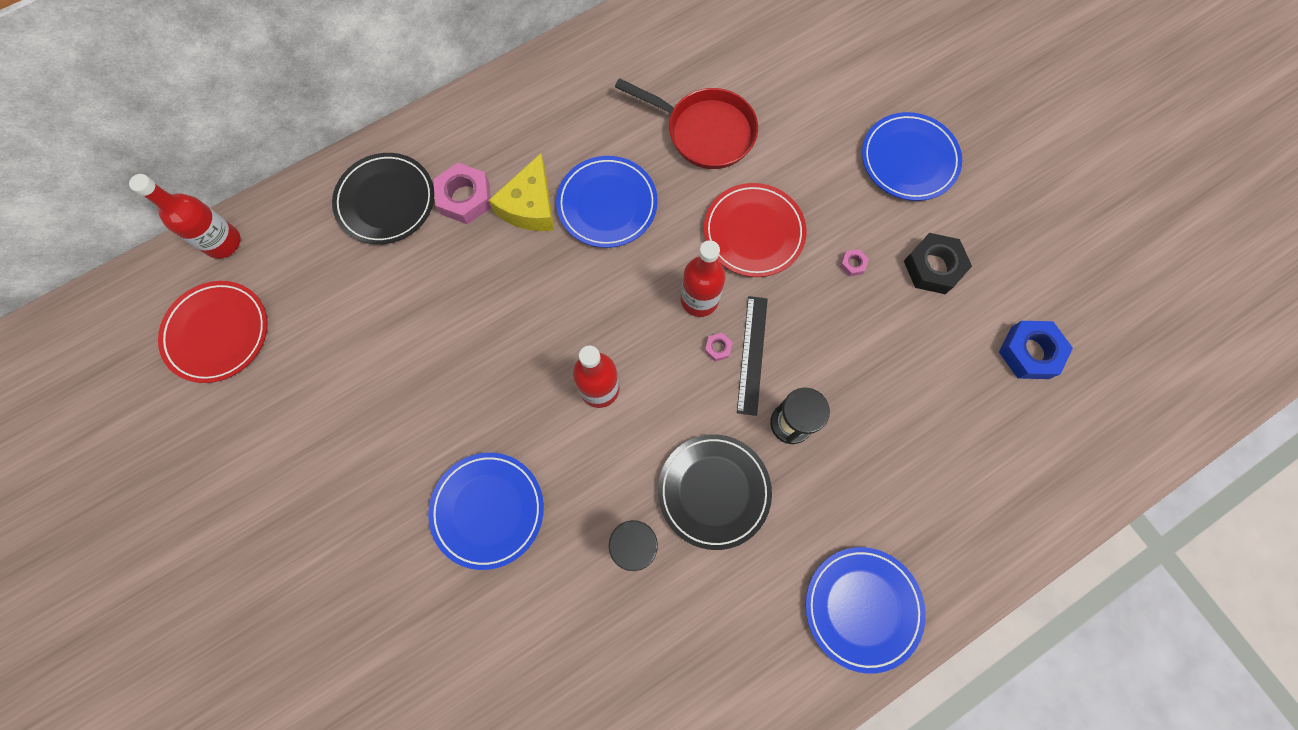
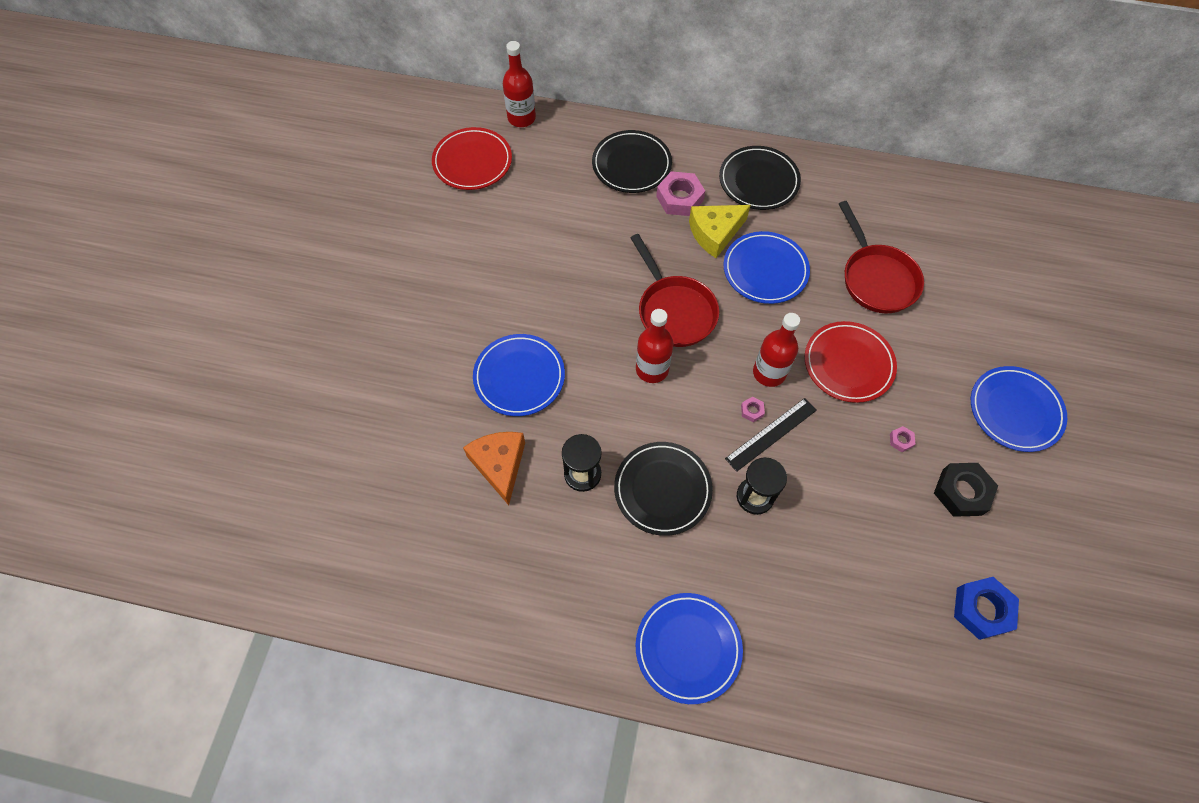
camera: 45 degrees right, 10 degrees down
none -> orange cheese [463,432,525,505]
none -> red pan [631,234,719,347]
none -> black plate [719,146,801,210]

